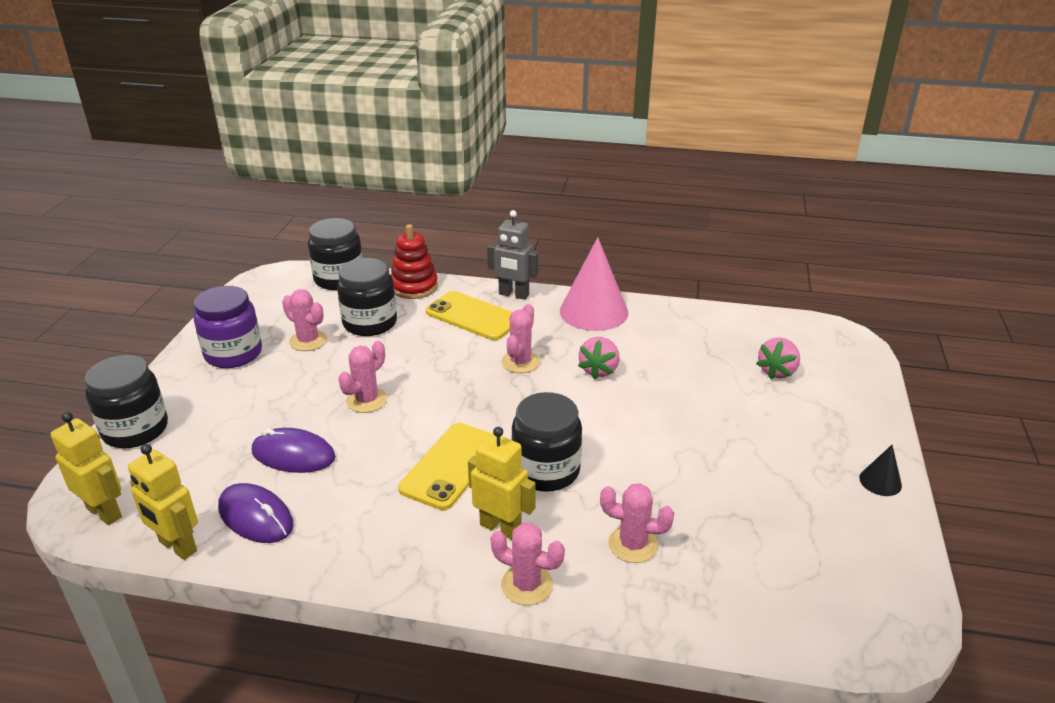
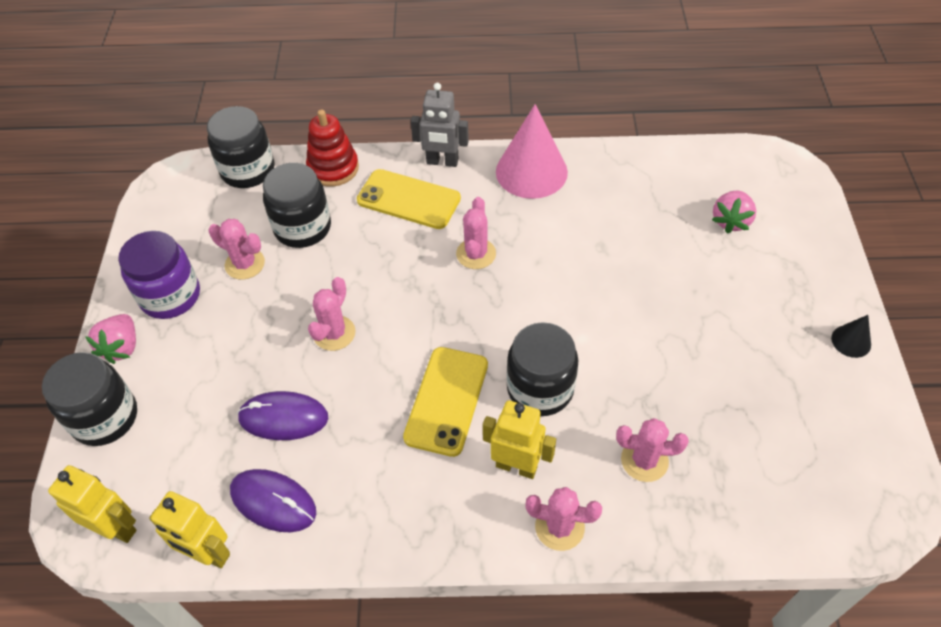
camera: 10 degrees left, 20 degrees up
pink strawberry [578,337,619,379] -> pink strawberry moved to [85,314,136,364]

